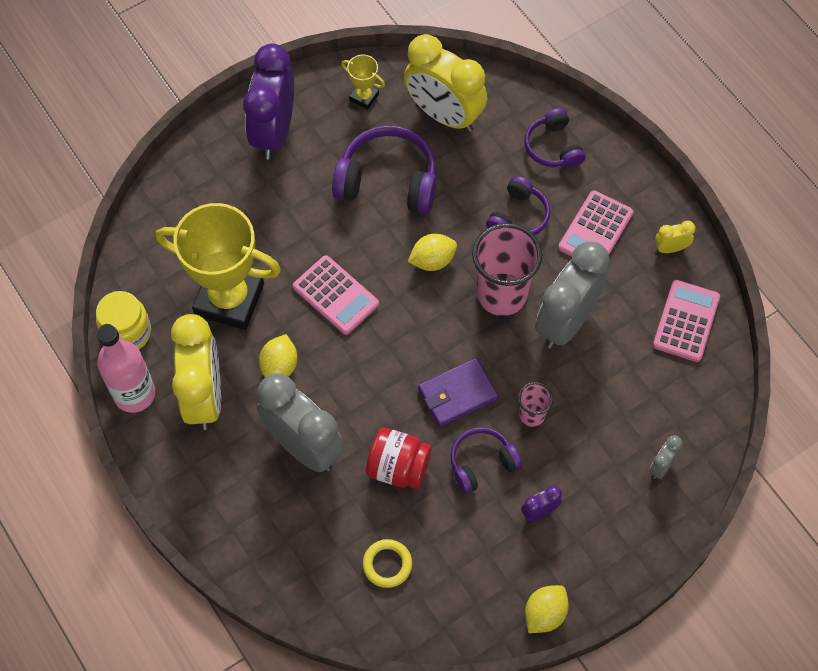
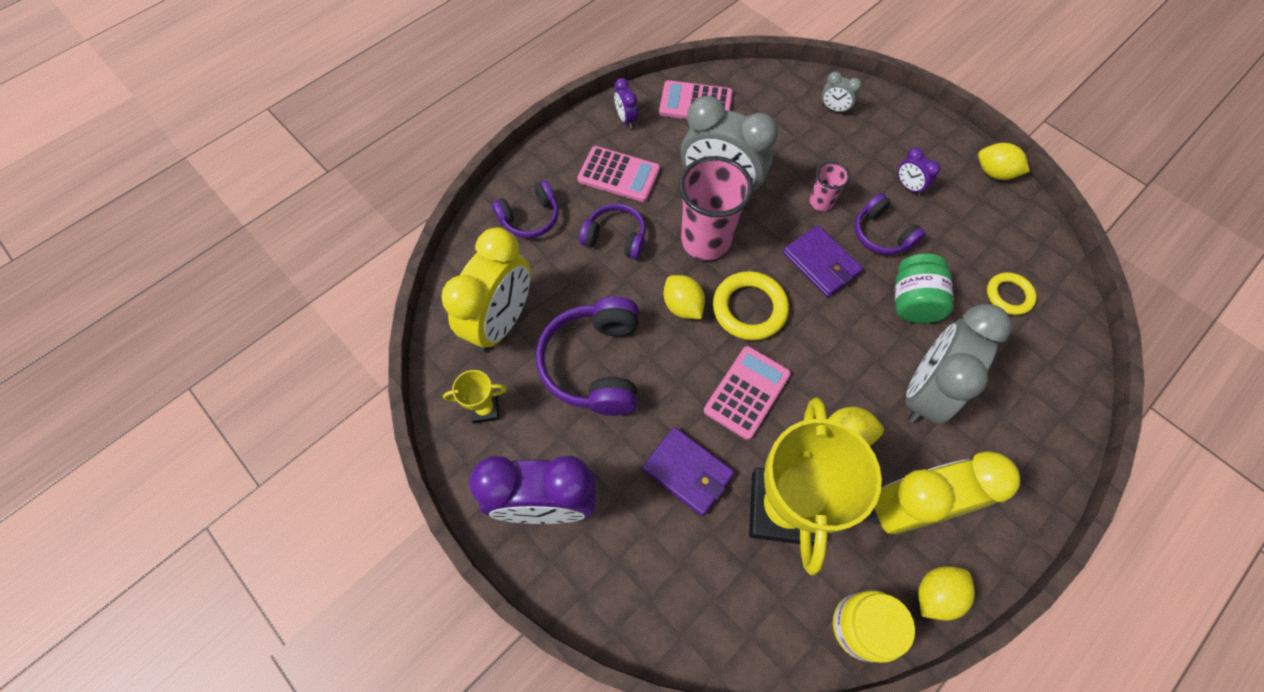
camera: 100 degrees left, 0 degrees up
pink bottle [96,324,155,413] -> yellow lemon [918,566,975,621]
yellow trophy [341,55,385,110] -> yellow trophy turned 60 degrees clockwise [443,370,507,424]
red jar [366,428,432,489] -> green jar [895,254,954,323]
yellow clock [655,221,695,253] -> purple clock [614,78,638,128]
none -> purple wallet [642,427,735,516]
none -> yellow ring [713,271,789,340]

